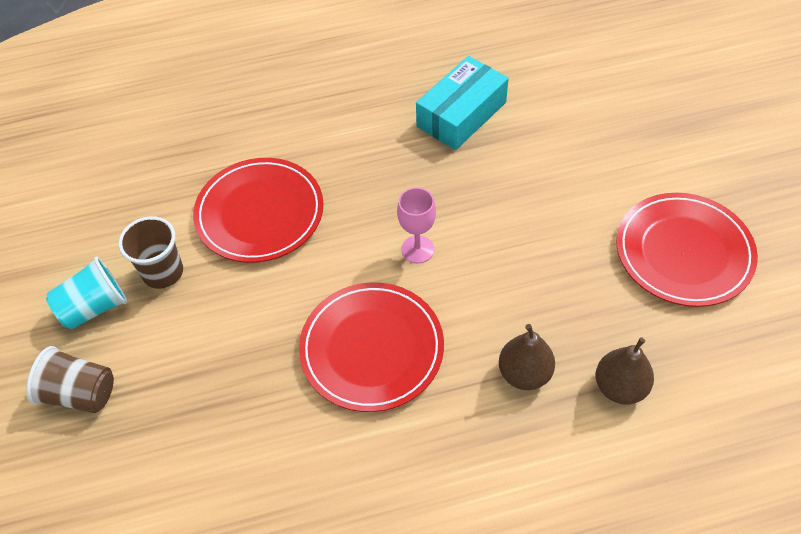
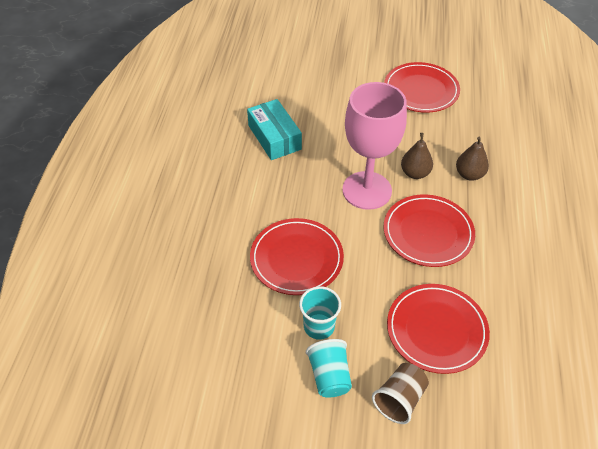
camera: 70 degrees left, 5 degrees down
brown cup [118,216,183,289] -> turquoise cup [299,286,341,340]
pink goblet [397,187,436,263] -> pink goblet [342,82,407,210], size x2.33
brown pear [595,337,654,405] -> brown pear moved to [401,133,433,179]
none -> red plate [387,284,490,374]

